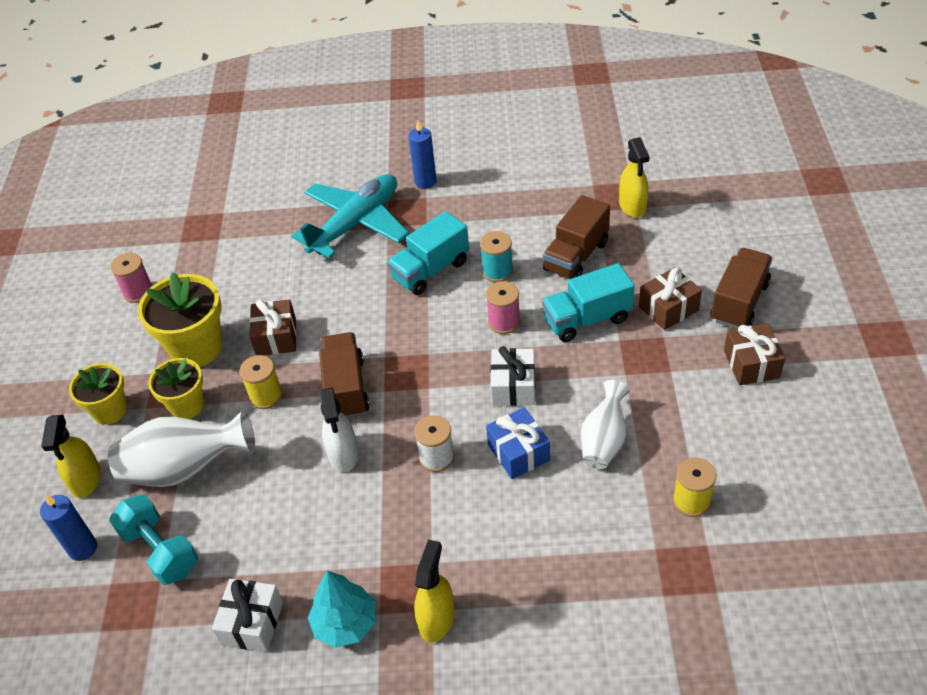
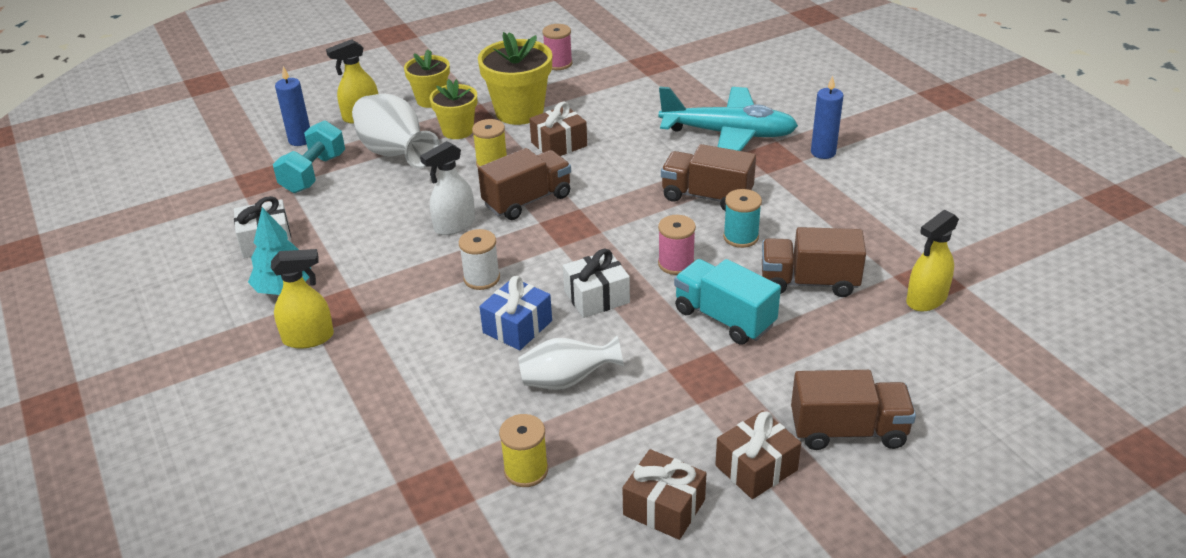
camera: 60 degrees right, 10 degrees down
turquoise truck [387,211,469,295] -> brown truck [661,144,756,211]
brown gift [639,267,702,330] -> brown gift moved to [622,449,706,540]

